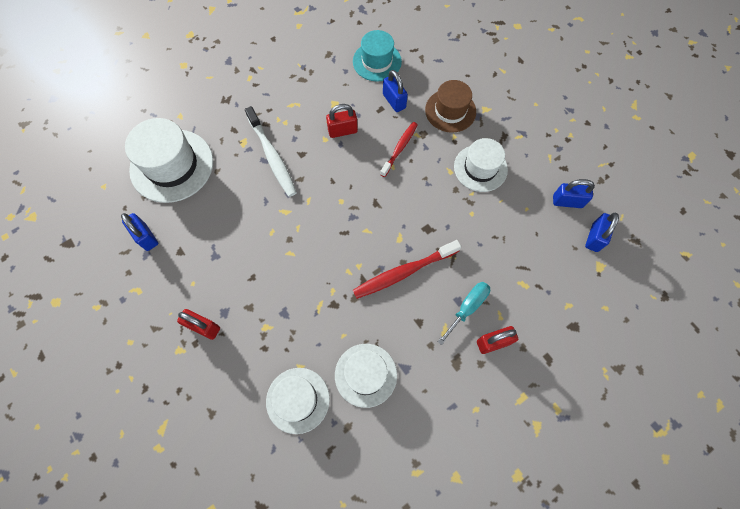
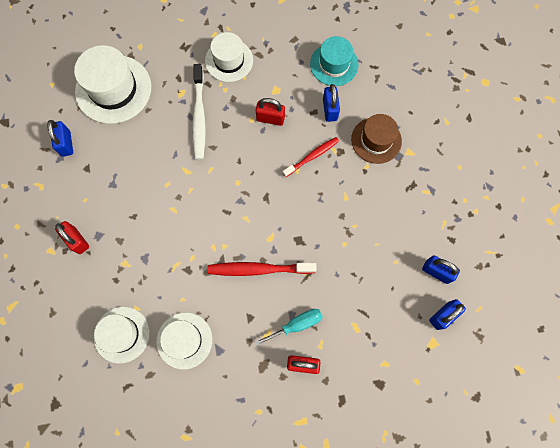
camera: 25 degrees right, 5 degrees up
white hat [454,138,508,192] -> white hat moved to [205,32,253,82]

